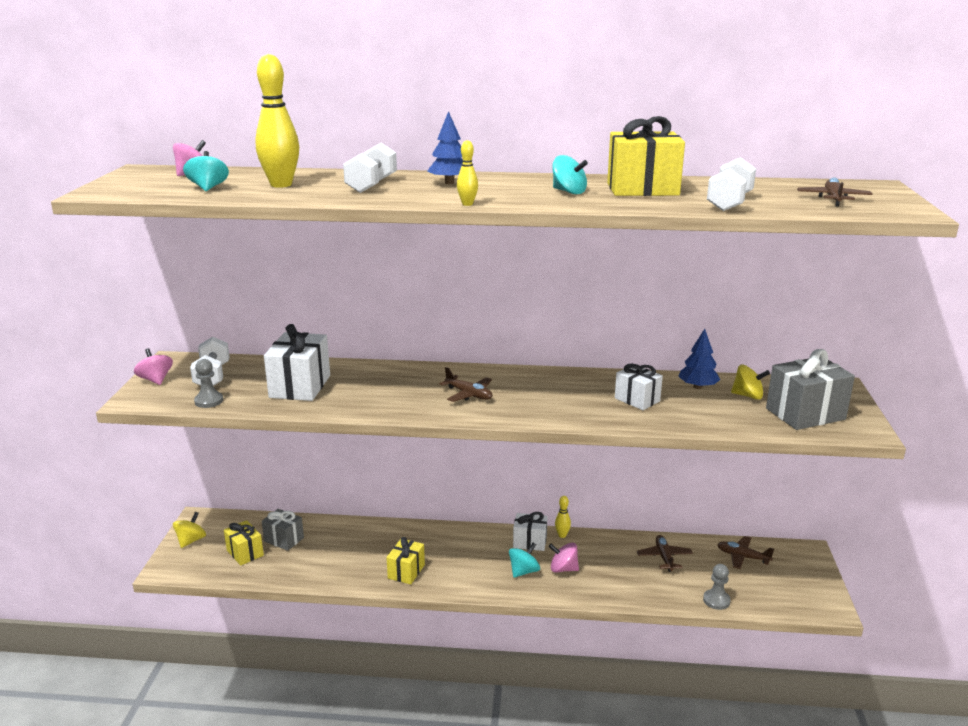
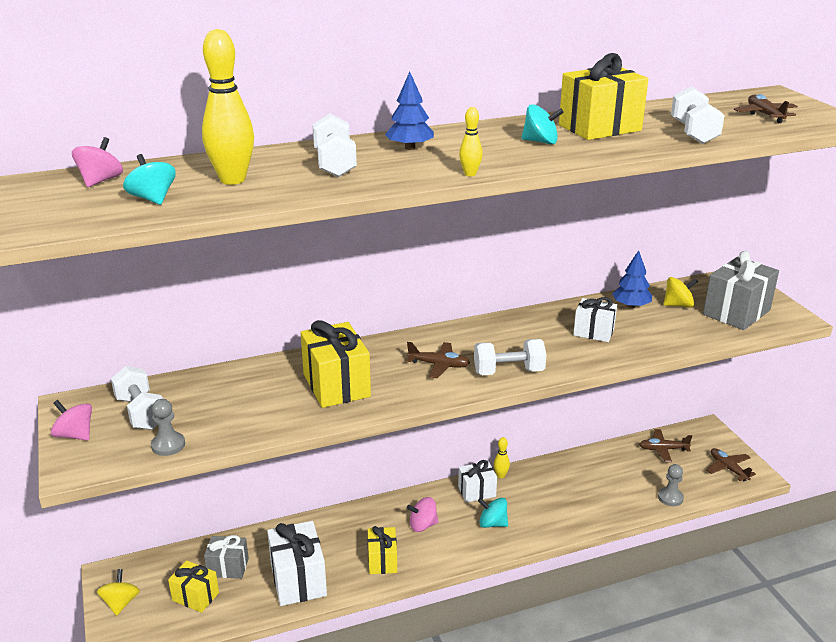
camera: 25 degrees left, 5 degrees up
white gift [264,324,330,401] -> white gift moved to [267,521,327,606]
turquoise spinning top [509,543,540,578] -> turquoise spinning top turned 90 degrees counterclockwise [478,498,508,528]
pink spinning top [549,543,579,573] -> pink spinning top moved to [407,497,439,532]
brown plane [637,535,693,572] -> brown plane moved to [706,448,756,481]
none -> yellow gift [301,320,371,408]
none -> white dumbbell [474,339,547,375]

